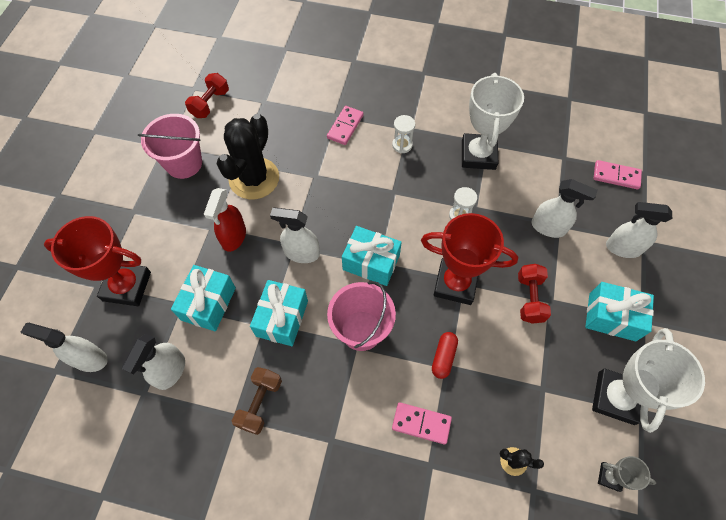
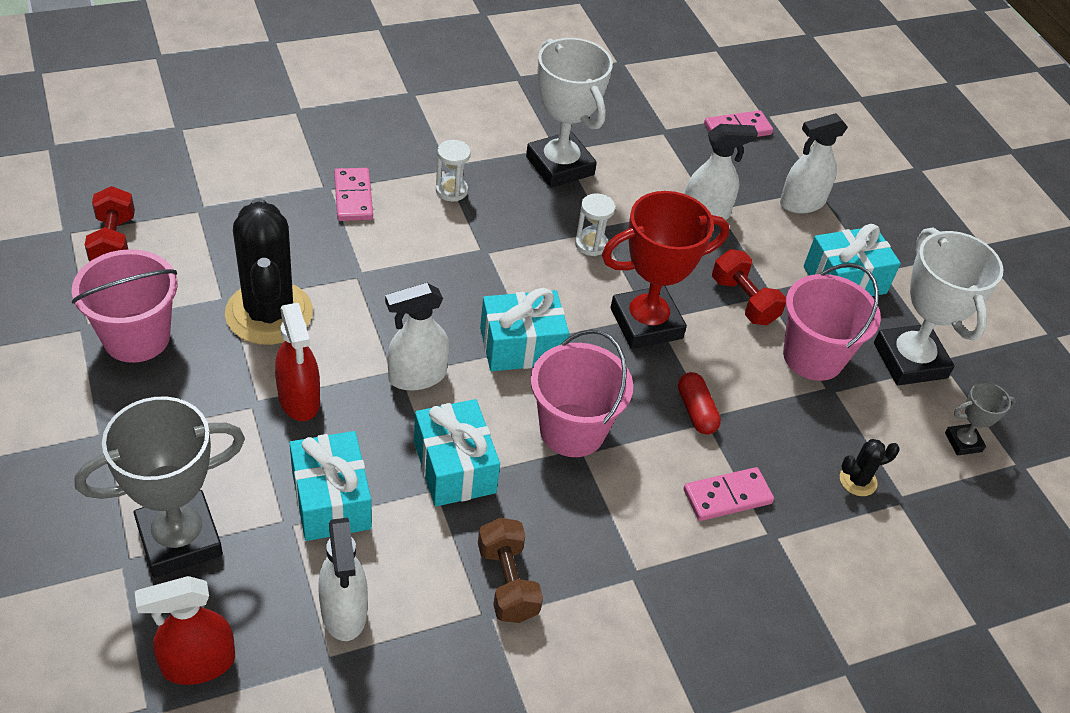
camera: 40 degrees left, 15 degrees down
white spray bottle [20,323,108,372] -> red spray bottle [135,576,235,685]
red trophy [44,216,151,306] -> grey trophy [75,397,245,578]
none -> pink bucket [783,263,881,381]

